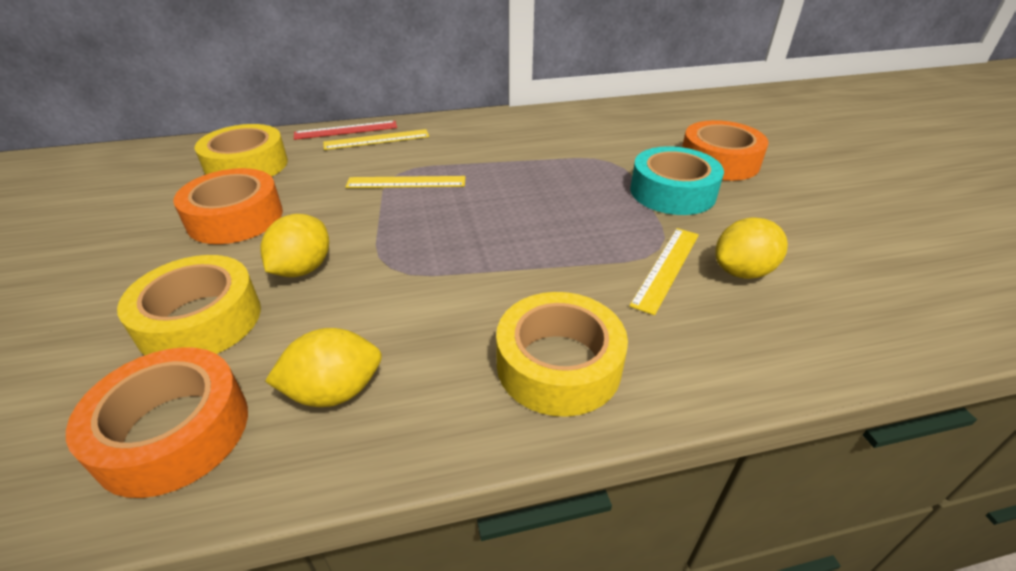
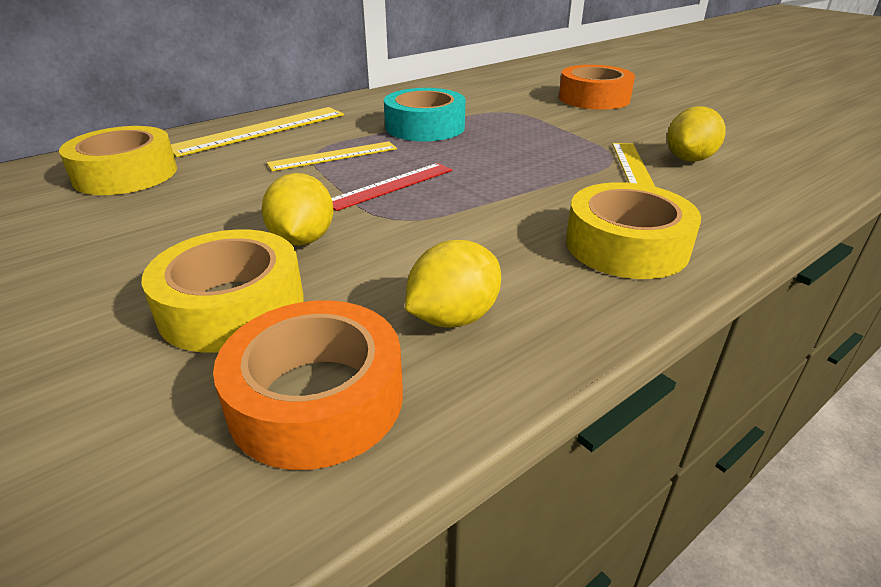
camera: 25 degrees left, 5 degrees down
orange tape [173,168,283,244] -> none
red ruler [294,121,397,140] -> red ruler moved to [332,163,452,211]
yellow ruler [323,129,429,150] -> yellow ruler [171,107,344,157], size x1.55
turquoise tape [630,146,724,215] -> turquoise tape moved to [384,88,465,141]

